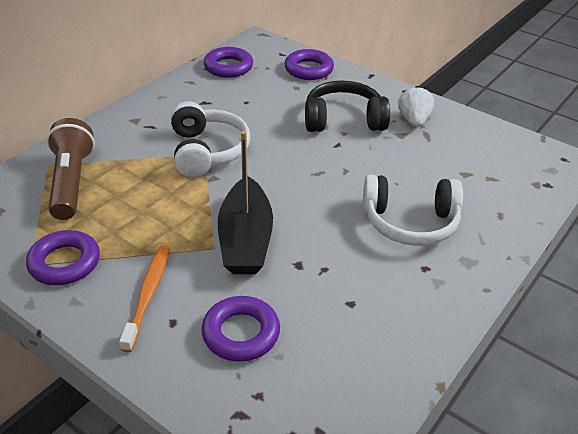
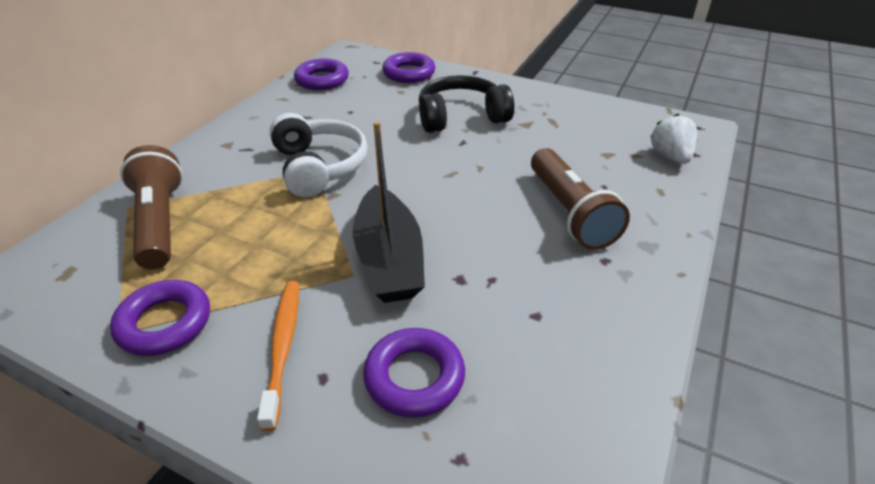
camera: 10 degrees left, 0 degrees up
white headphones [363,175,463,246] -> brown flashlight [531,148,630,250]
white strawberry [398,86,434,127] -> white strawberry moved to [650,114,697,164]

